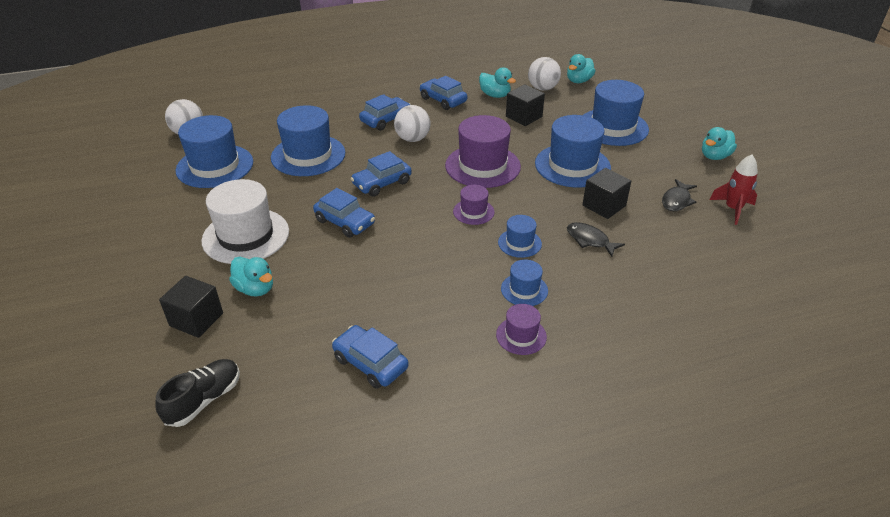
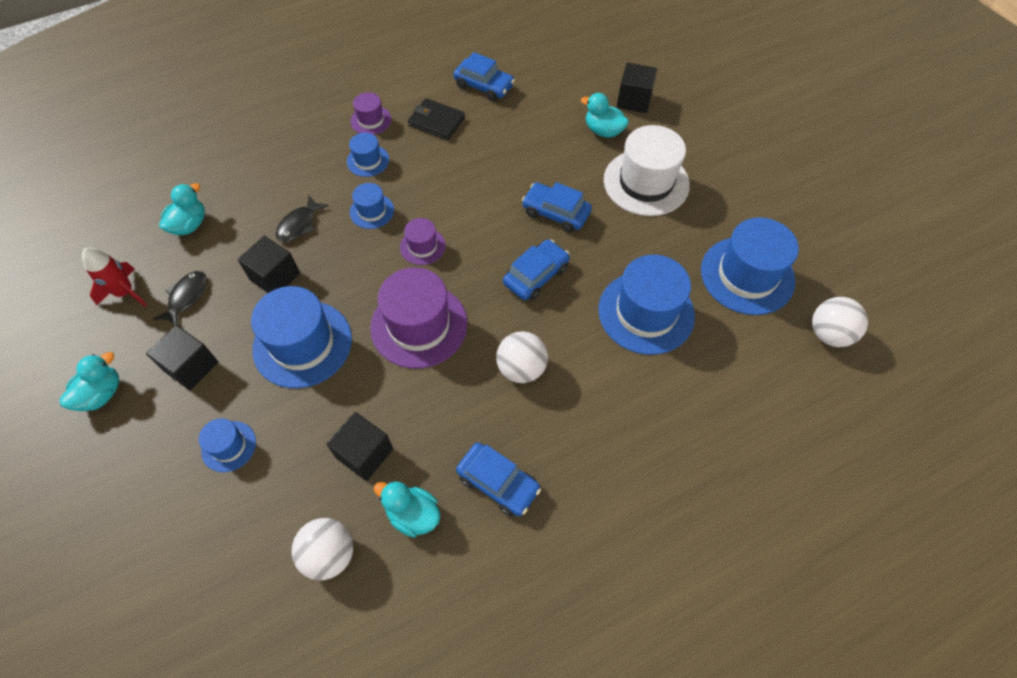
camera: 170 degrees right, 20 degrees up
black shoe [156,359,240,427] -> none
blue car [359,94,411,131] -> none
turquoise duck [567,54,596,83] -> turquoise duck moved to [159,183,205,235]
black fish [567,222,625,257] -> black fish turned 90 degrees clockwise [276,196,328,242]
blue hat [583,80,649,146] -> blue hat [199,418,256,472], size x0.50
none -> black cube [146,325,218,390]
none -> black wallet [408,98,465,140]

